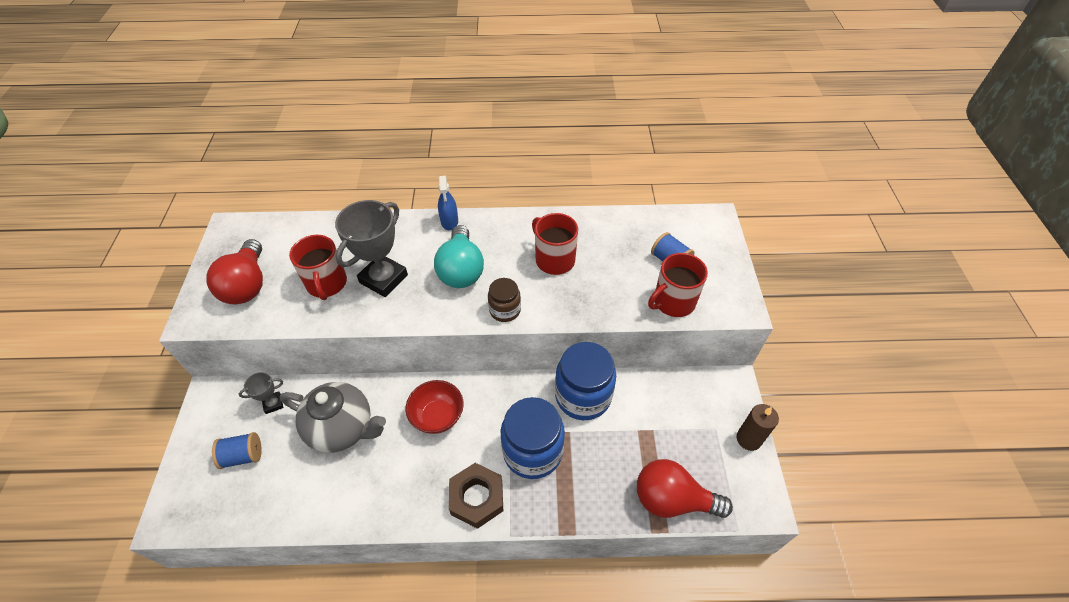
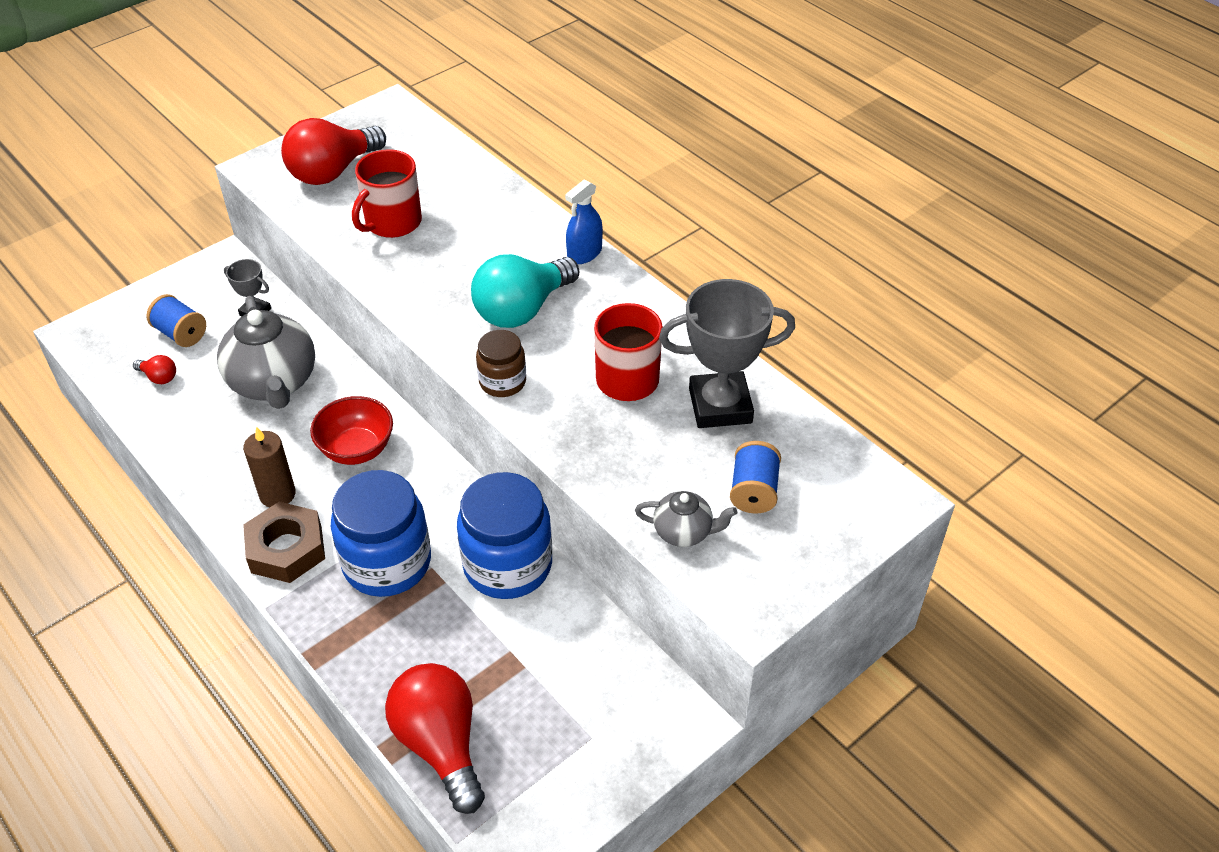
camera: 50 degrees right, 5 degrees down
grey trophy [335,200,408,297] -> grey trophy moved to [659,279,795,428]
red mug [648,253,708,317] -> grey teapot [635,491,737,547]
brown candle [737,404,779,451] -> brown candle moved to [243,426,296,507]
none -> red light bulb [133,355,176,384]

